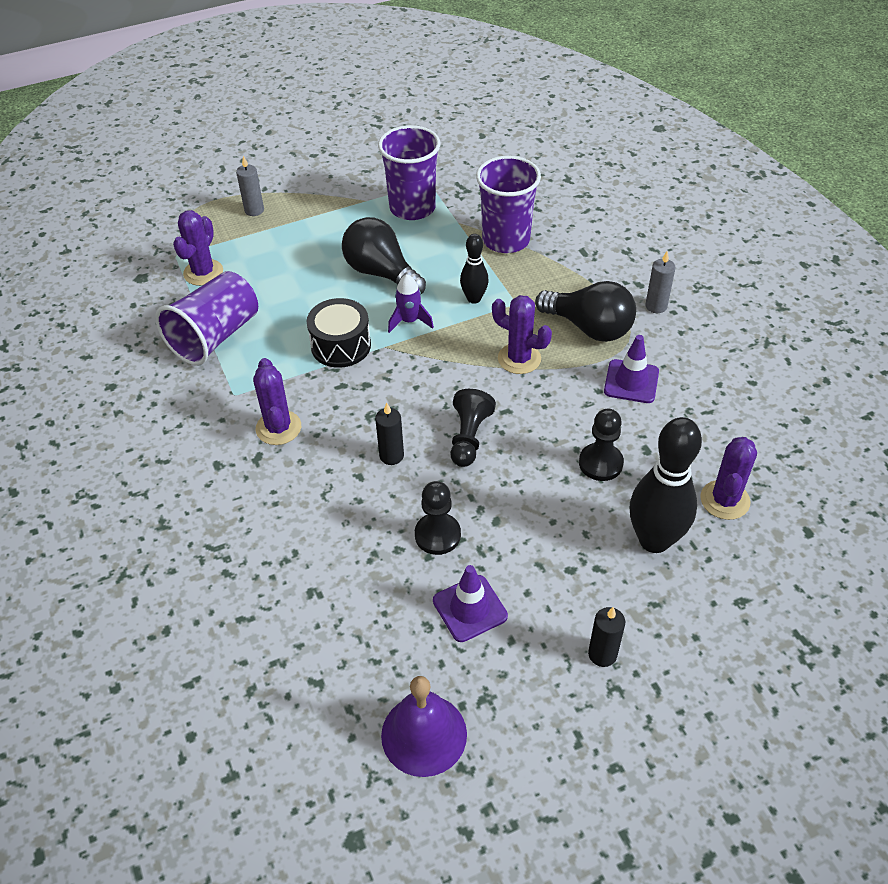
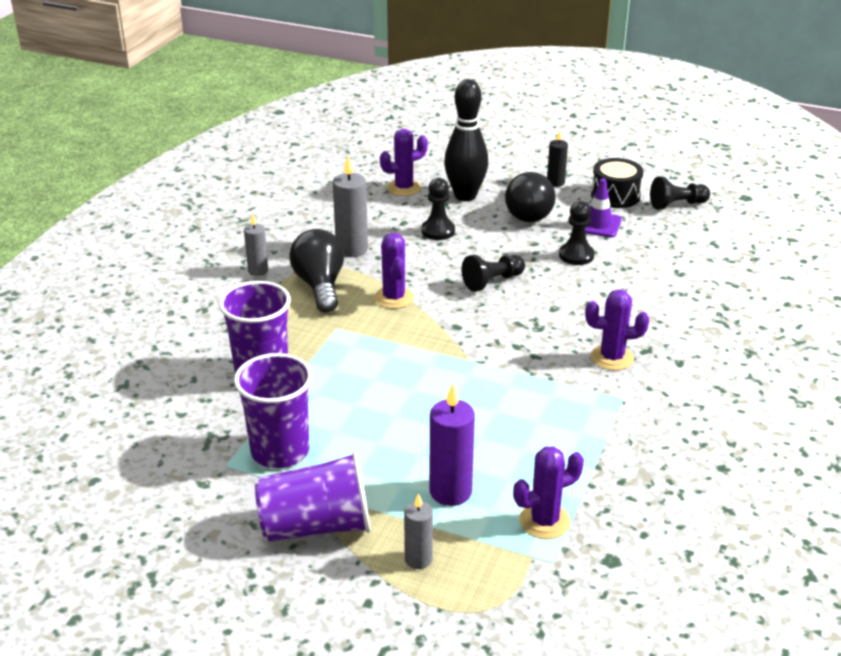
camera: 135 degrees left, 15 degrees down
purple cup [155,271,258,366] -> purple cup moved to [255,451,371,542]
purple cactus [253,358,301,445] -> purple cactus turned 60 degrees clockwise [585,290,649,370]
black drum [307,298,371,368] -> black drum moved to [591,158,644,208]
black light bulb [342,217,426,294] -> black light bulb moved to [505,172,556,222]
black candle [375,403,404,465] -> none
purple bell [381,676,467,777] -> black pawn [650,177,710,210]
purple rocket [388,274,434,333] -> none
black bowling pin [460,234,489,304] -> none
purple traffic cone [604,335,659,403] -> grey candle [333,155,368,257]
none -> purple candle [429,383,475,506]

